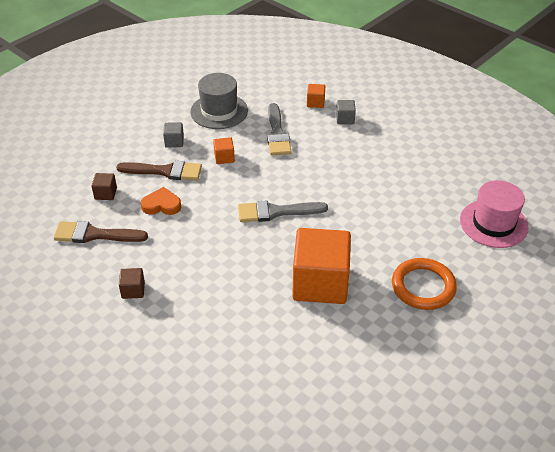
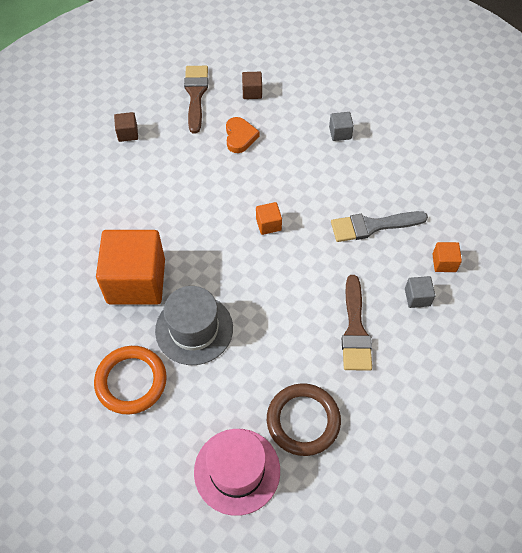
camera: 85 degrees right, 15 degrees up
brown brush [116,161,202,180] -> brown brush moved to [342,275,372,371]
grey hat [190,73,248,129] -> grey hat moved to [155,286,233,365]
orange cube [213,137,235,164] -> orange cube moved to [256,202,282,235]
grey brush [238,200,328,222] -> none
none -> brown ring [267,383,341,456]

